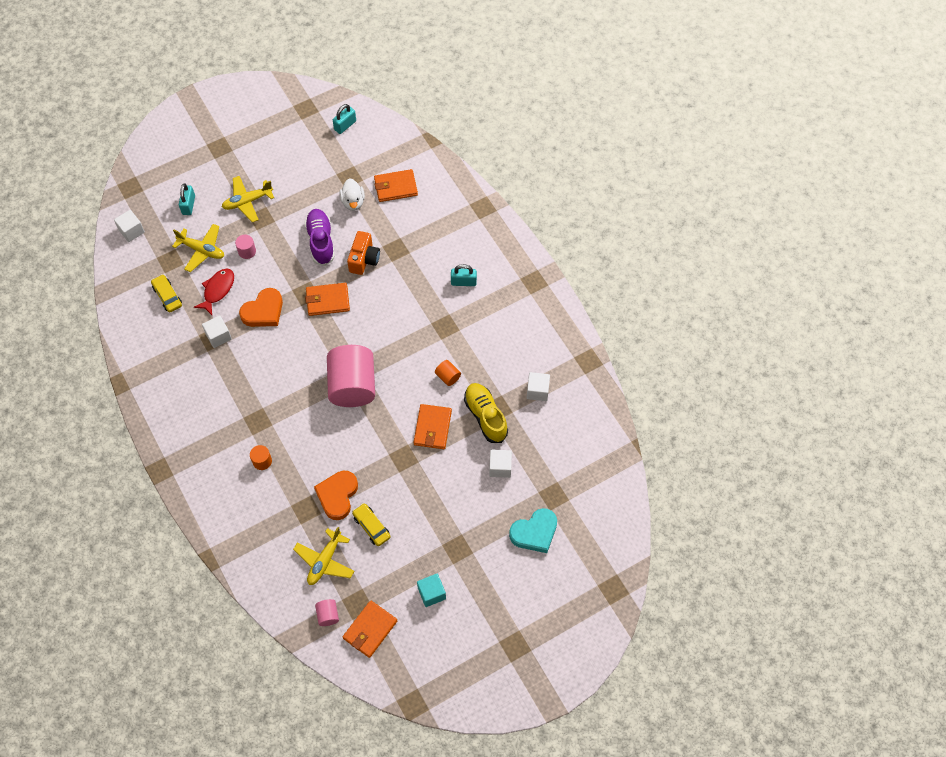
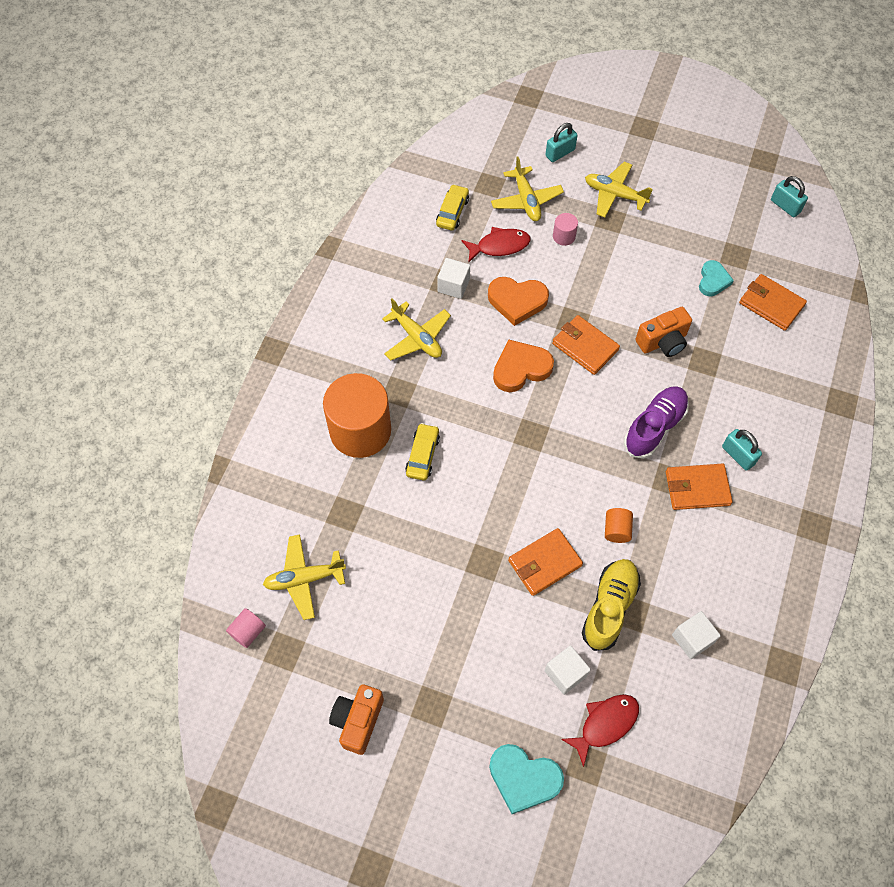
camera: 50 degrees right, 0 degrees up
white cube [114,210,145,242] -> none
orange cylinder [250,445,272,470] -> orange cylinder [323,373,391,458], size x2.45
purple shoe [304,209,335,266] -> purple shoe moved to [624,386,689,459]
orange heart [314,471,358,520] -> orange heart moved to [493,339,554,392]
pink cylinder [327,345,375,407] -> none
turquoise padlock [333,104,356,134] -> turquoise padlock turned 45 degrees clockwise [771,176,808,217]
white duck [339,178,365,211] -> turquoise heart [699,260,734,296]
orange wallet [343,600,397,658] -> orange wallet moved to [666,463,733,510]
yellow car [352,503,391,546] -> yellow car moved to [405,423,440,481]
turquoise cube [417,574,446,607] -> orange camera [329,684,384,755]
none -> yellow plane [382,298,451,360]
none -> red fish [561,694,639,767]

